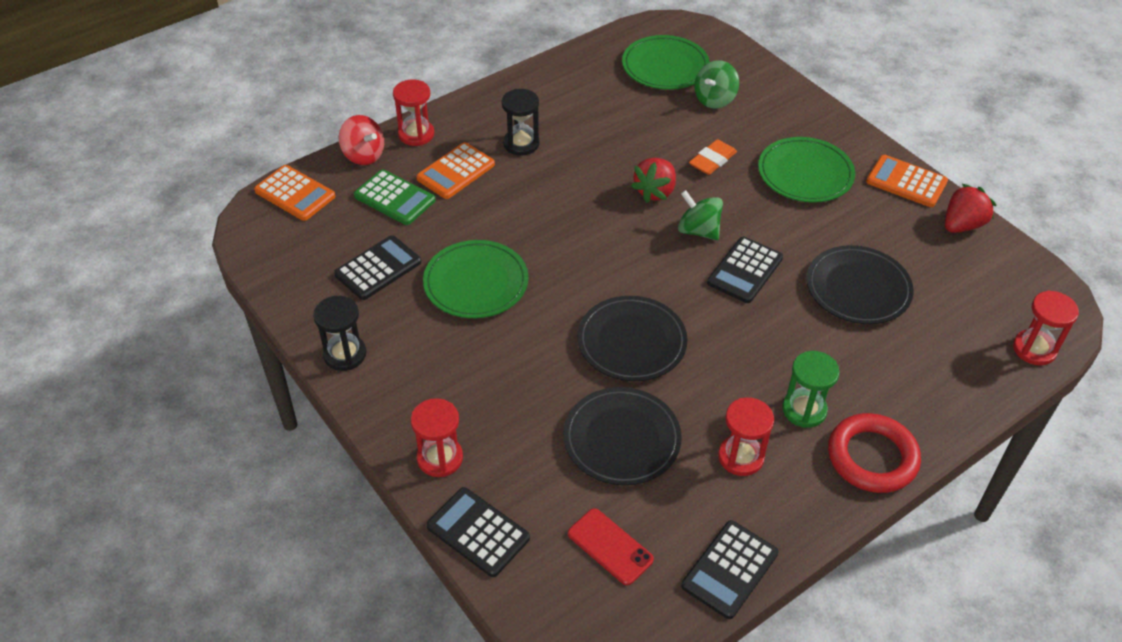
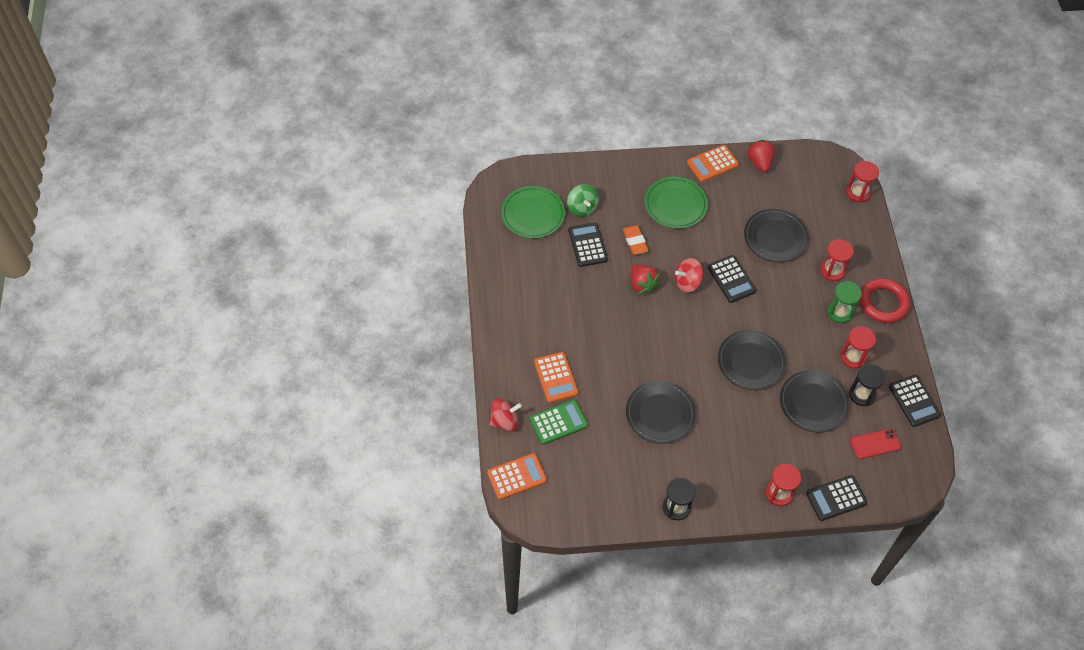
camera: 60 degrees left, 10 degrees up
black calculator [334,235,421,300] -> black calculator moved to [568,222,608,267]
red hourglass [393,80,434,146] -> red hourglass moved to [820,239,854,281]
green plate [423,240,529,318] -> black plate [626,381,696,444]
black hourglass [502,89,540,156] -> black hourglass moved to [849,364,885,406]
green spinning top [678,190,723,240] -> red spinning top [675,258,703,292]

